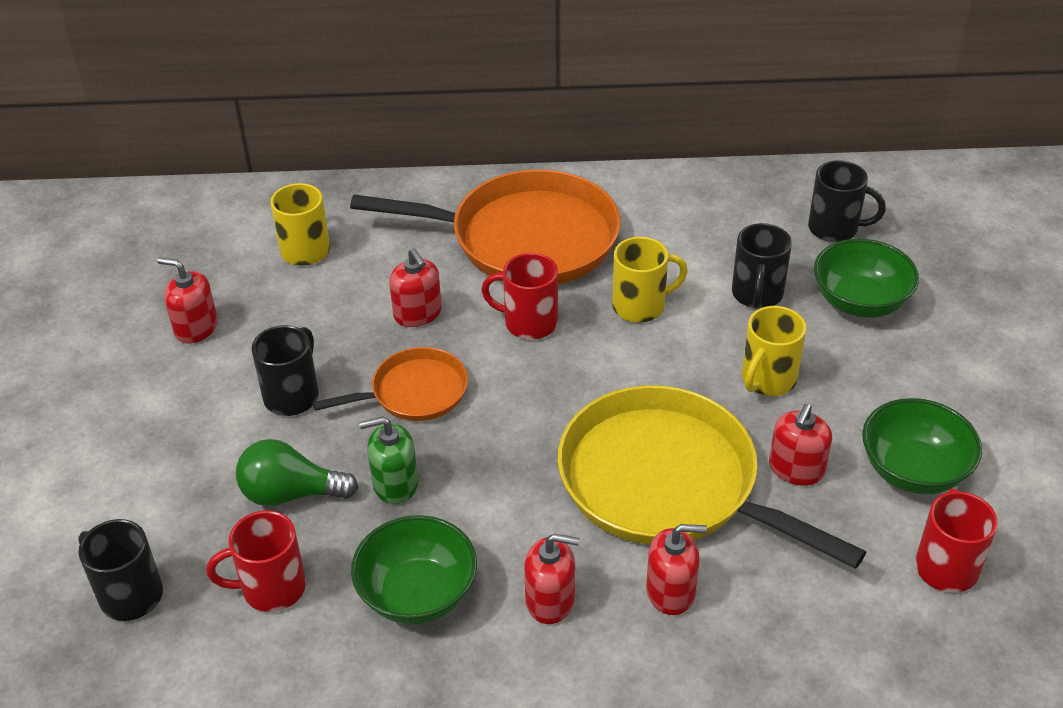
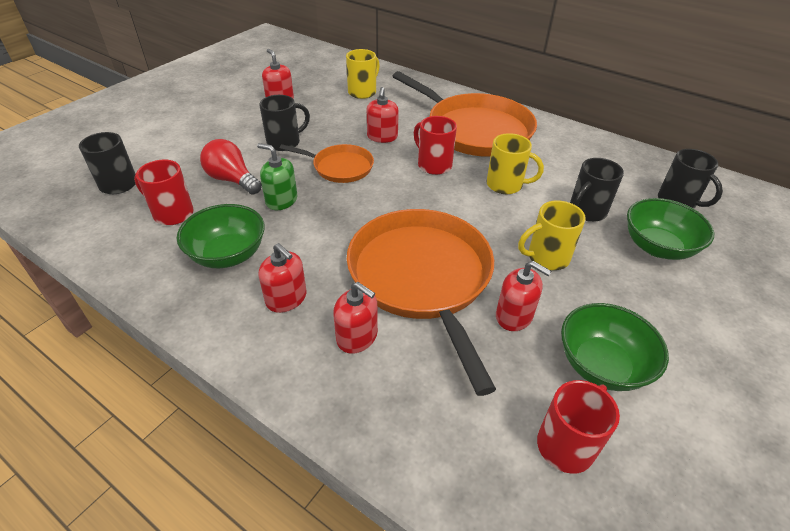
camera: 35 degrees right, 0 degrees up
green light bulb [236,439,358,506] -> red light bulb [200,139,262,194]
yellow pan [558,385,866,569] -> orange pan [347,209,496,396]
red soap dispenser [769,404,832,486] -> red soap dispenser turned 120 degrees counterclockwise [496,261,551,331]

